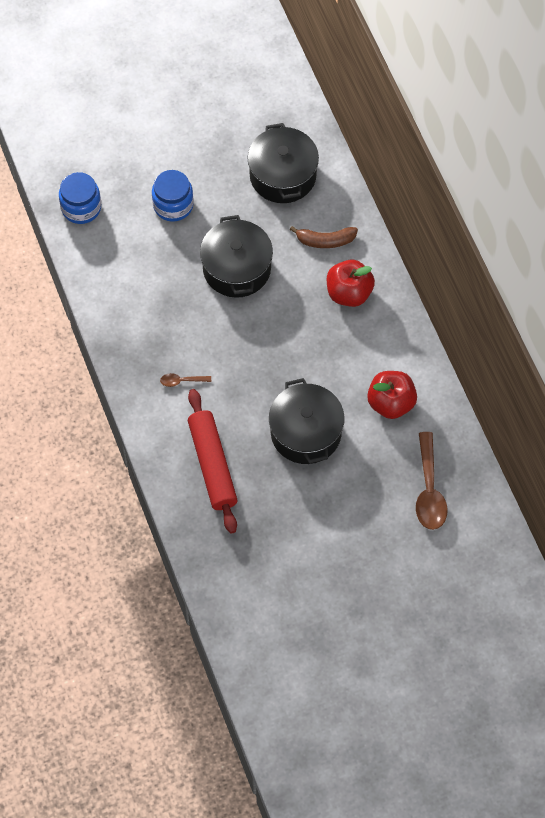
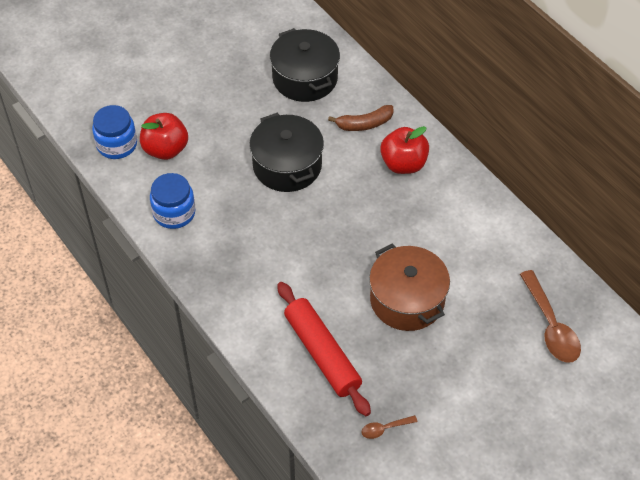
camera: 15 degrees left, 10 degrees down
blue jar [152,170,194,222] -> blue jar moved to [150,173,195,229]
brown spoon [160,373,211,387] -> brown spoon moved to [361,415,418,439]
black pot [269,378,345,464] -> brown pot [369,244,450,331]
red apple [367,371,417,419] -> red apple moved to [140,113,188,160]

